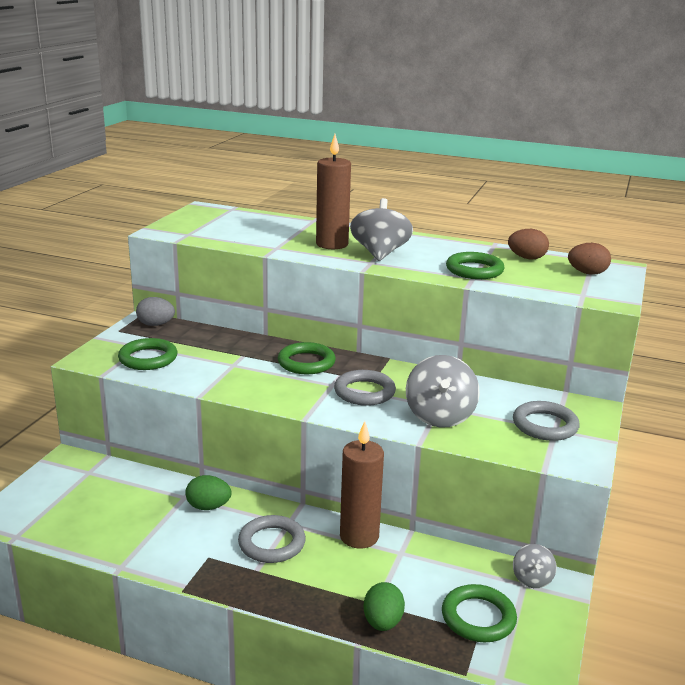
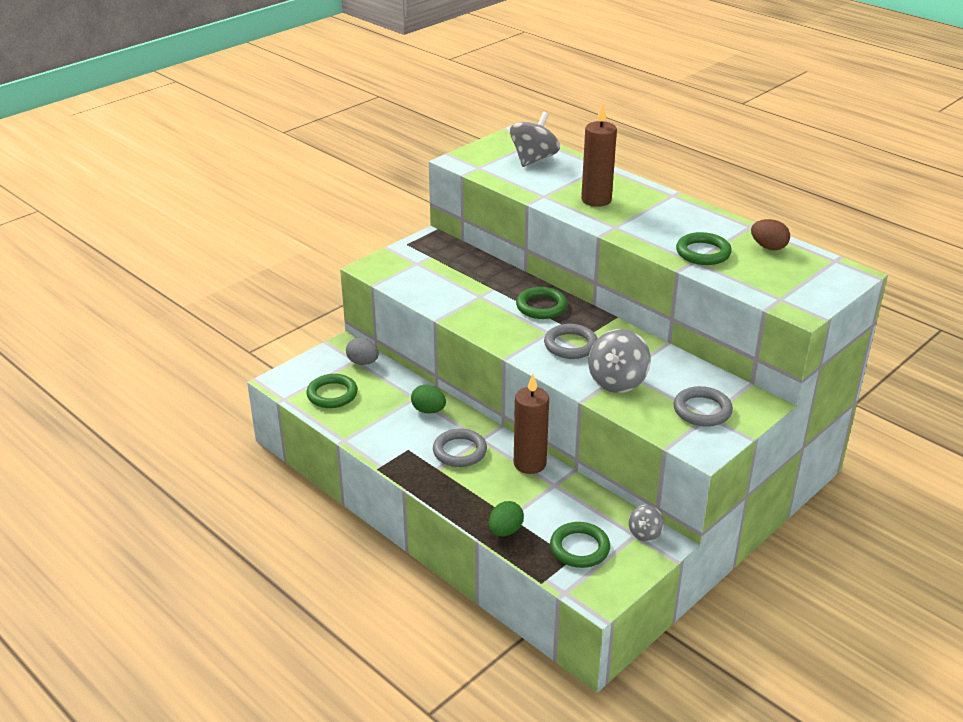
camera: 25 degrees right, 10 degrees up
green ring [118,338,177,370] -> green ring moved to [306,374,358,408]
grey egg [136,297,175,326] -> grey egg moved to [346,338,379,365]
grey spinning top [350,198,413,261] -> grey spinning top moved to [510,112,560,167]
brown egg [568,243,611,275] -> none

